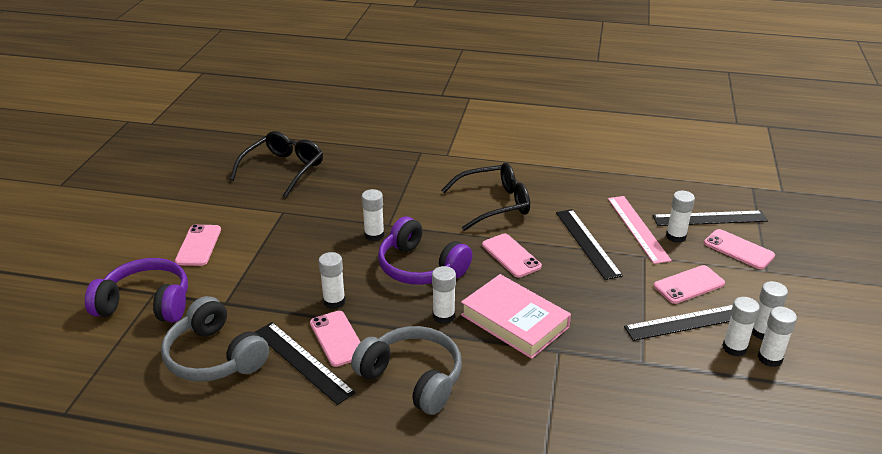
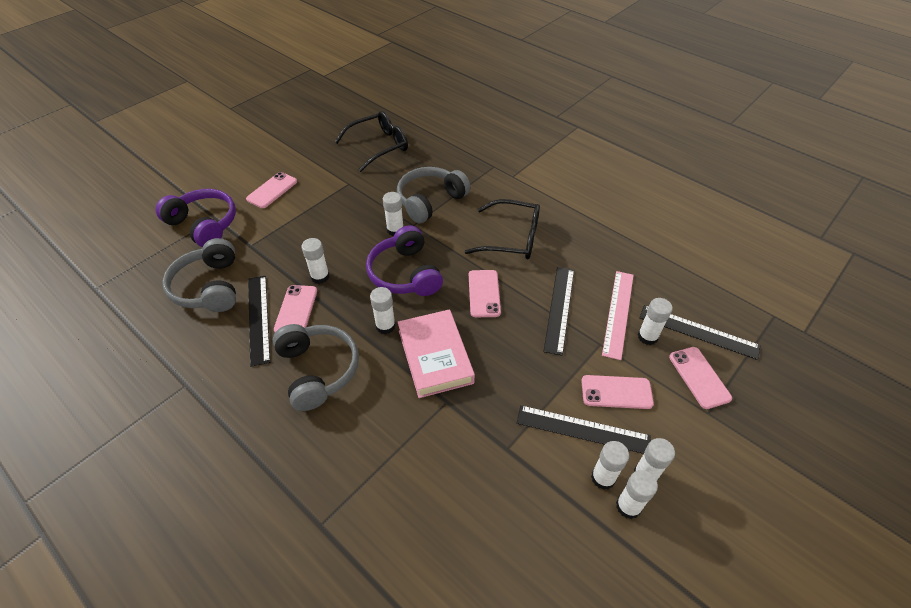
camera: 30 degrees right, 15 degrees up
none -> grey headphones [397,167,471,224]

